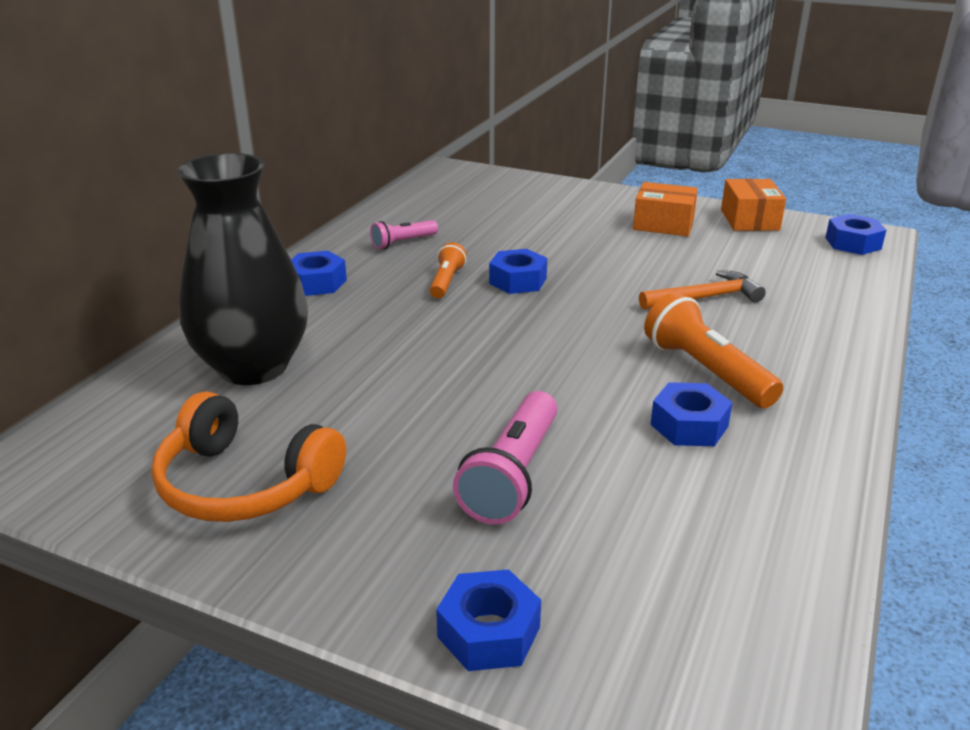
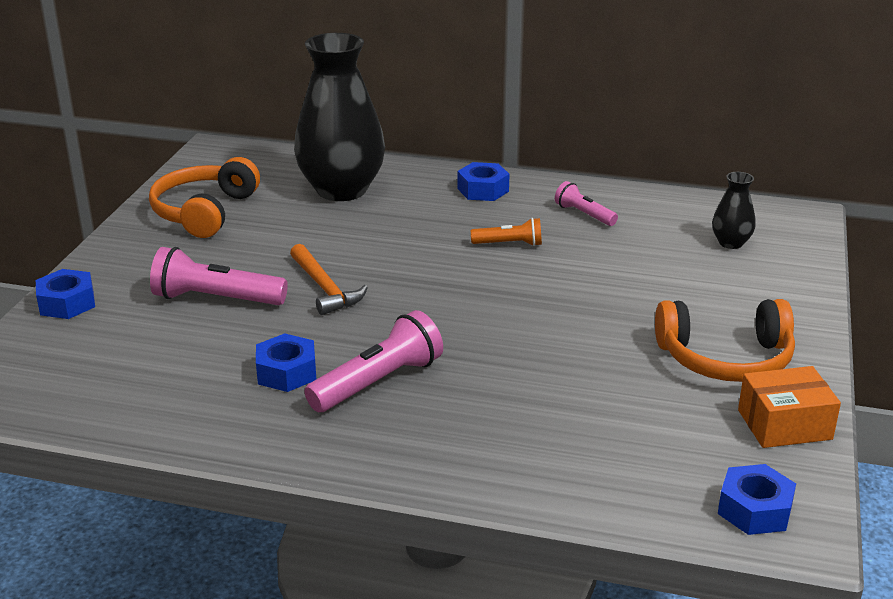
camera: 80 degrees right, 0 degrees up
blue nut [489,249,547,294] -> none
orange box [633,182,698,236] -> orange headphones [655,299,795,382]
orange hammer [639,270,766,310] -> orange hammer moved to [290,244,368,315]
orange flashlight [644,292,783,408] -> pink flashlight [304,310,443,412]
none -> black vase [712,172,756,249]

